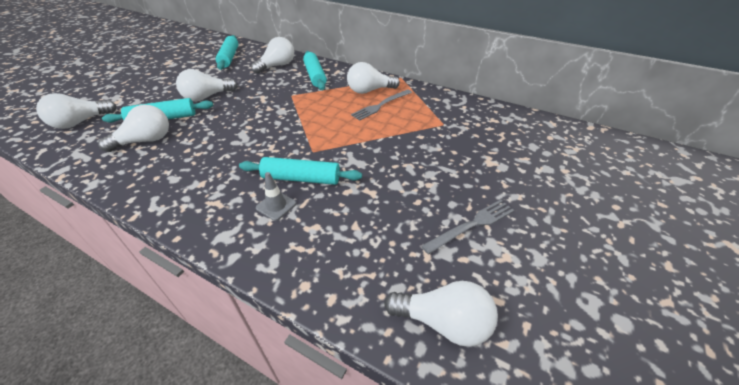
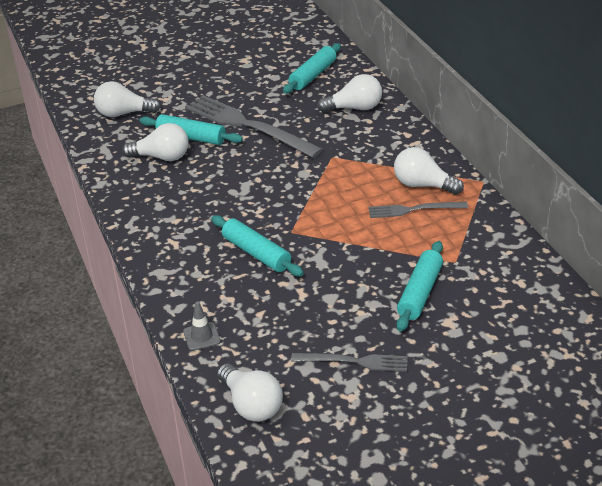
camera: 40 degrees right, 5 degrees down
white light bulb [176,69,237,101] -> grey fork [185,95,323,158]
grey traffic cone [256,172,296,221] -> grey traffic cone moved to [183,302,221,351]
turquoise rolling pin [303,51,327,90] -> turquoise rolling pin moved to [396,241,443,332]

